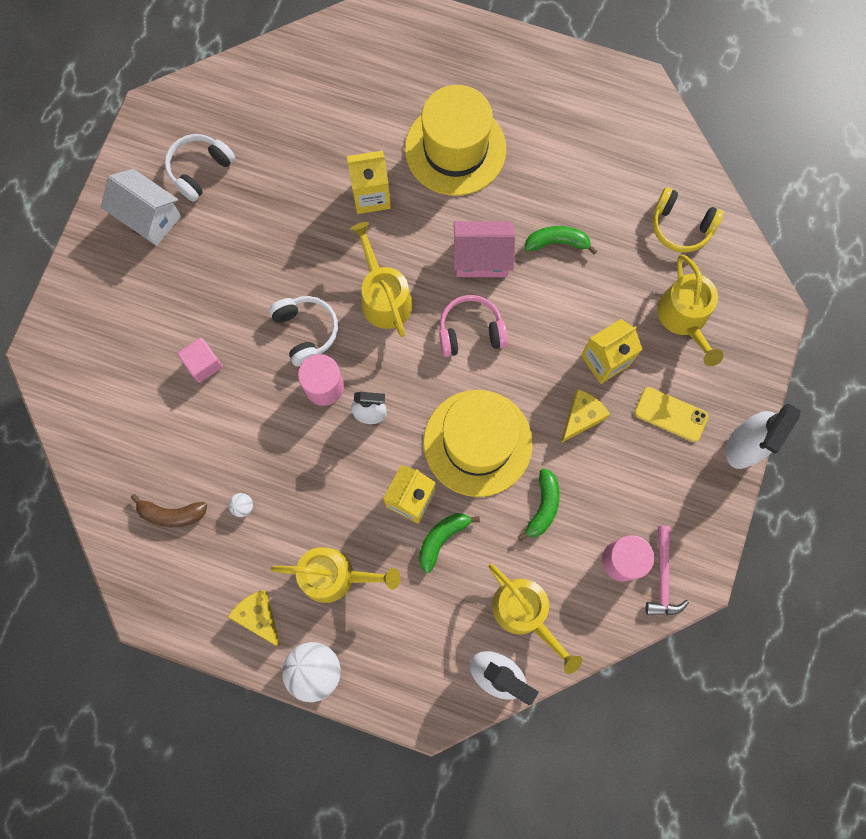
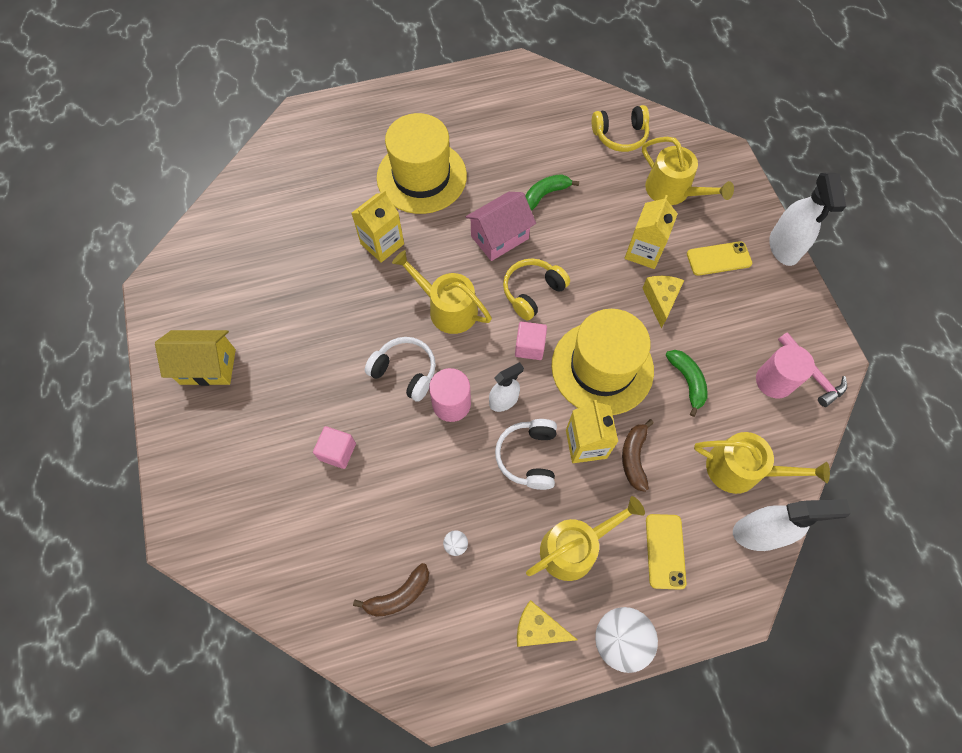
camera: 35 degrees left, 10 degrees down
white house [101,169,181,246] -> yellow house [155,330,236,386]
white headphones [165,134,236,202] -> white headphones moved to [495,419,557,490]
green banana [419,513,480,573] -> brown banana [622,419,654,492]
pink headphones [439,295,508,357] -> yellow headphones [503,259,570,320]
none -> pink cube [515,321,547,360]
none -> yellow phone [646,514,686,590]

